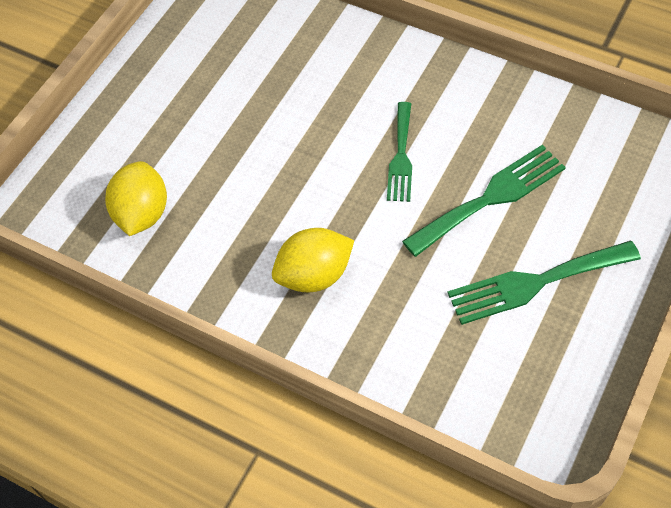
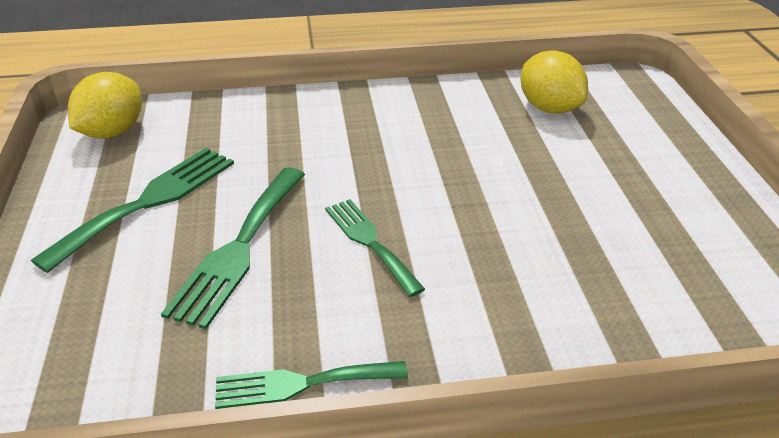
camera: 140 degrees right, 20 degrees down
yellow lemon [272,228,354,292] -> yellow lemon moved to [68,72,142,139]
none -> green fork [215,361,408,409]

